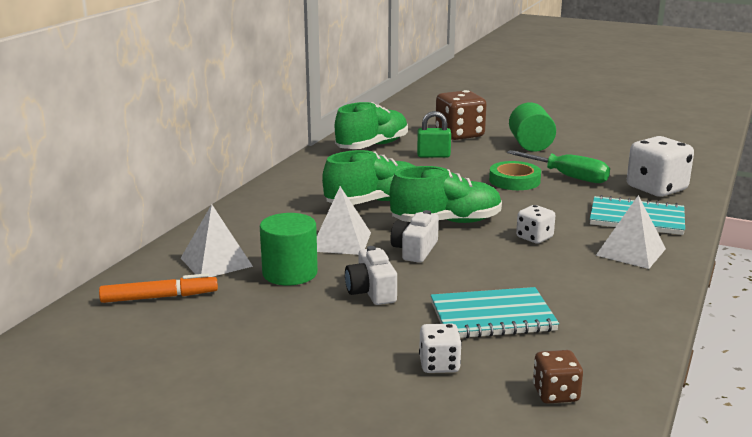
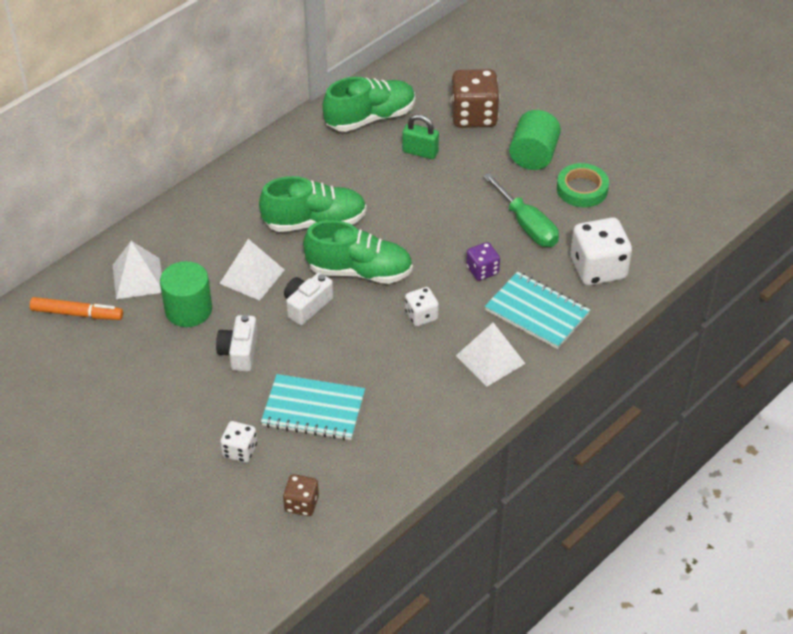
camera: 20 degrees right, 25 degrees up
green tape [489,161,541,190] -> green tape moved to [557,163,609,207]
none -> purple dice [466,242,500,281]

